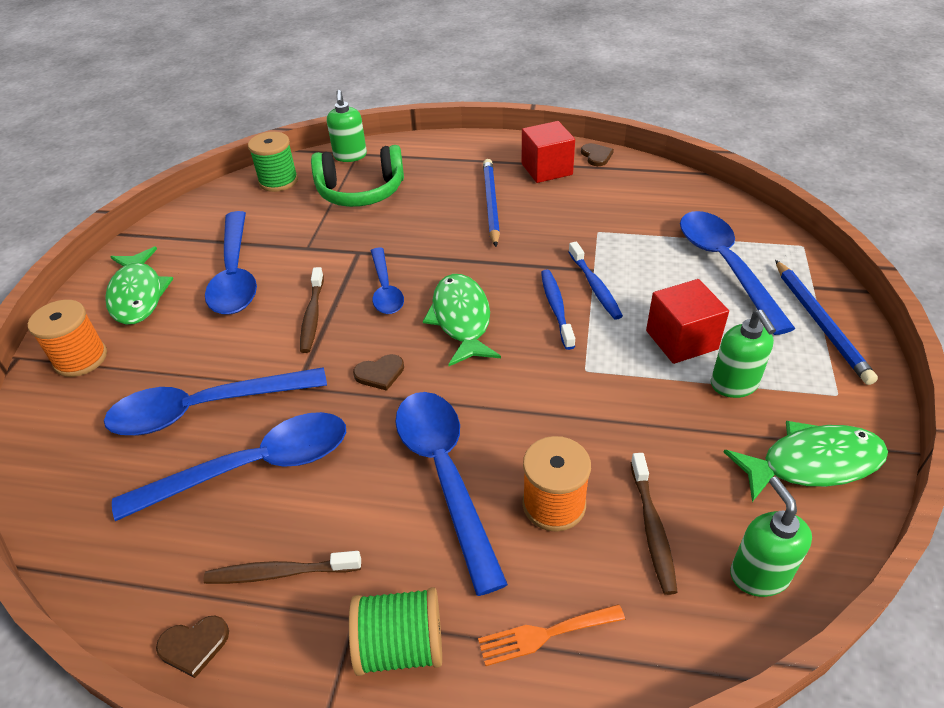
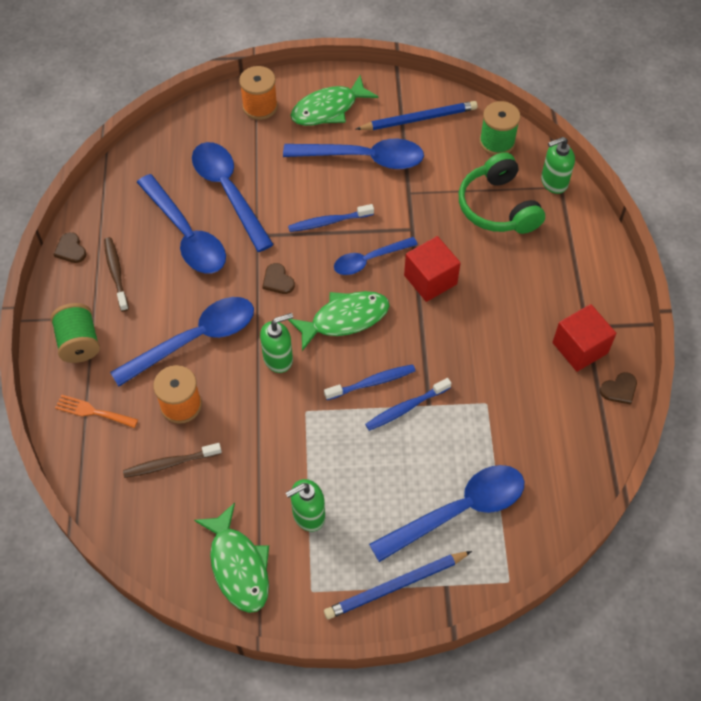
camera: 75 degrees right, 15 degrees up
blue spoon [205,211,257,315] -> blue spoon turned 150 degrees counterclockwise [283,139,424,169]
brown toothbrush [300,267,324,353] -> blue toothbrush [288,204,374,232]
orange fork [478,604,625,666] -> orange fork turned 45 degrees counterclockwise [55,395,138,428]
blue pencil [483,159,500,247] -> blue pencil moved to [356,101,477,130]
red cube [646,279,729,364] -> red cube moved to [404,236,461,302]
green soap dispenser [730,477,812,597] -> green soap dispenser moved to [260,313,293,373]

